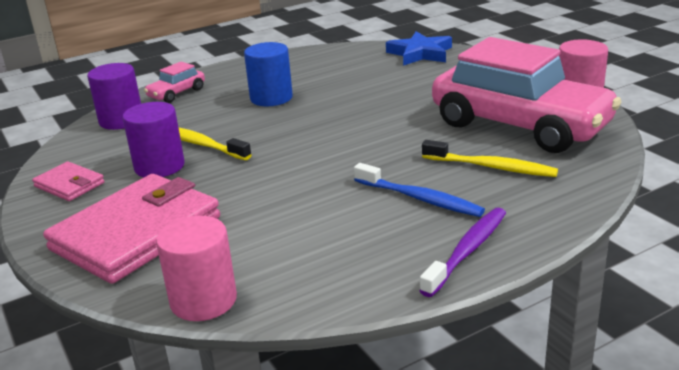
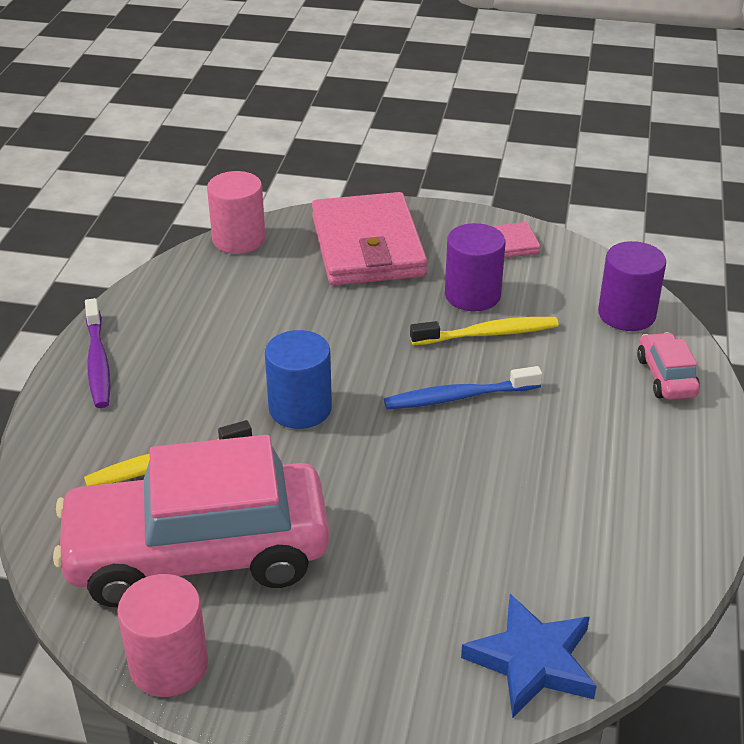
camera: 130 degrees right, 10 degrees up
blue cylinder [244,42,293,106] -> blue cylinder moved to [265,330,332,429]
blue toothbrush [354,163,485,217] -> blue toothbrush moved to [384,366,542,409]

